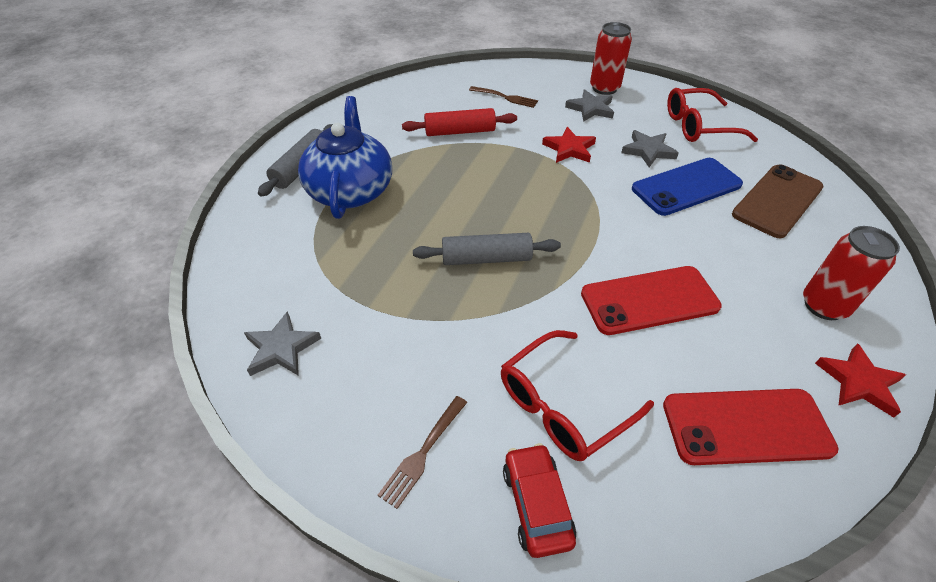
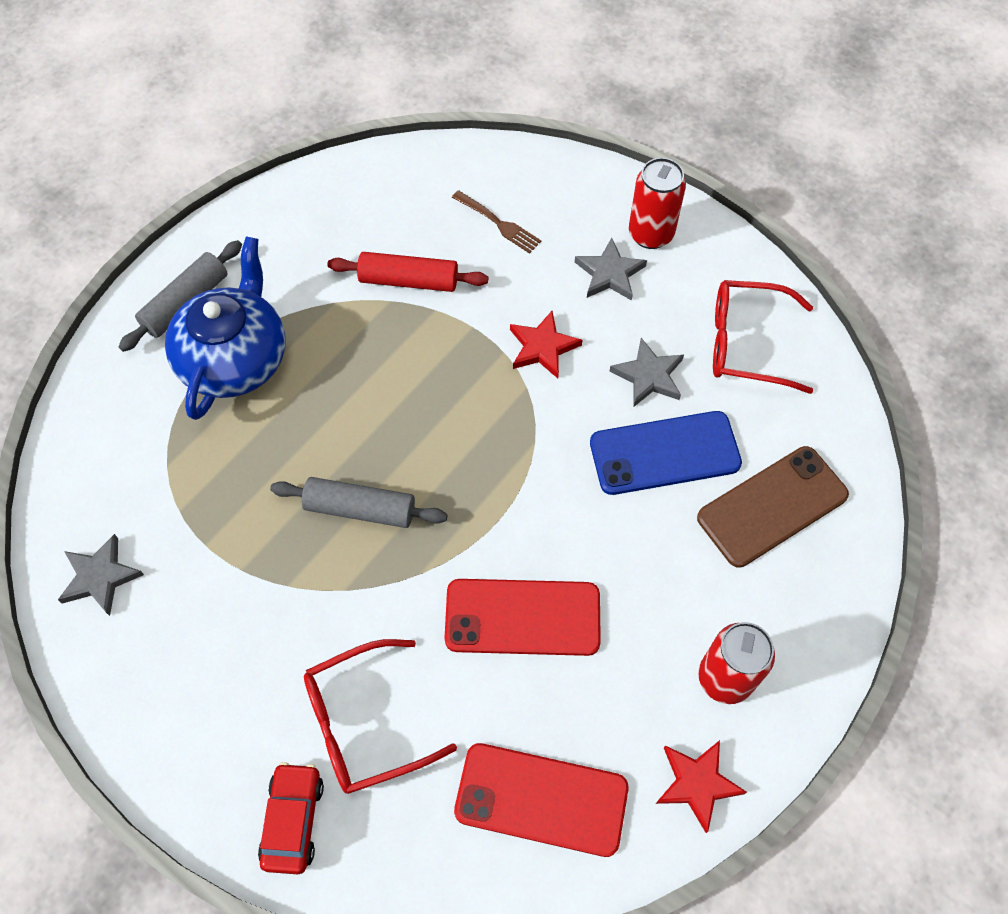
camera: 15 degrees right, 15 degrees up
brown fork [378,396,467,509] -> none

